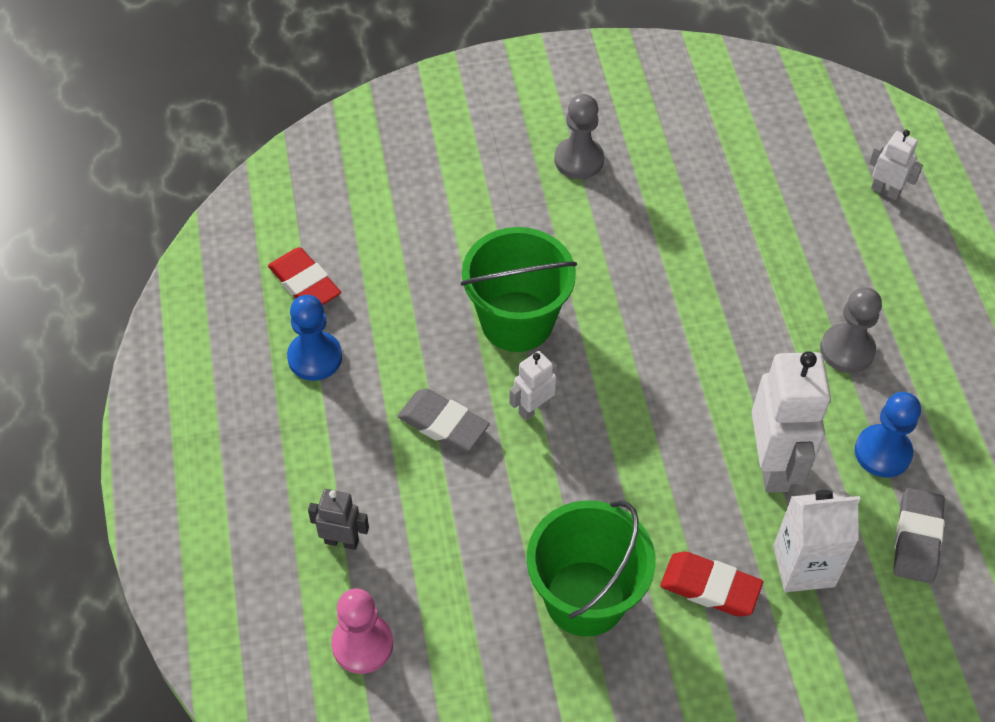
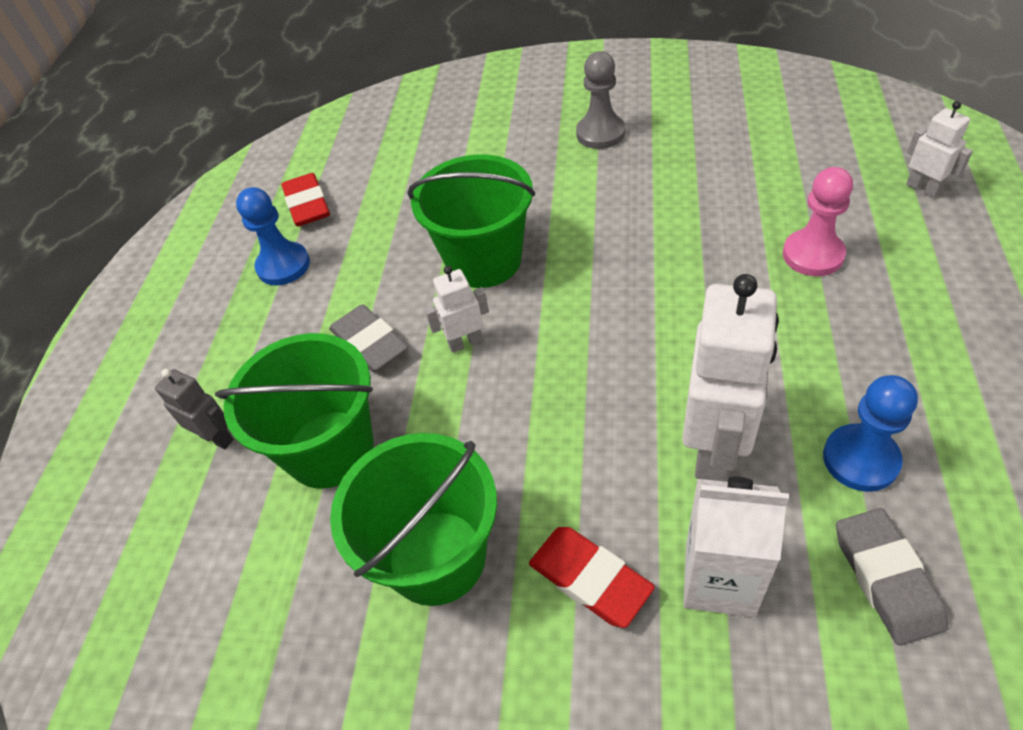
camera: 25 degrees right, 5 degrees down
pink pawn [331,589,393,674] -> pink pawn moved to [783,167,853,276]
grey pawn [820,287,882,373] -> none
grey eraser [893,488,945,584] -> grey eraser turned 45 degrees counterclockwise [836,508,948,646]
none -> green bucket [215,333,374,489]

